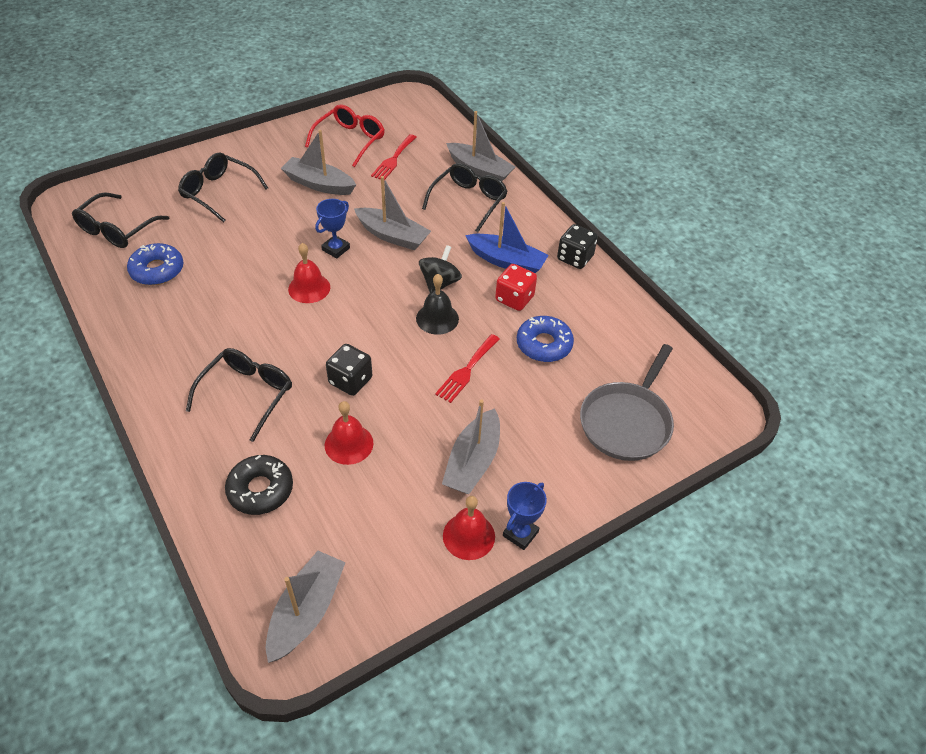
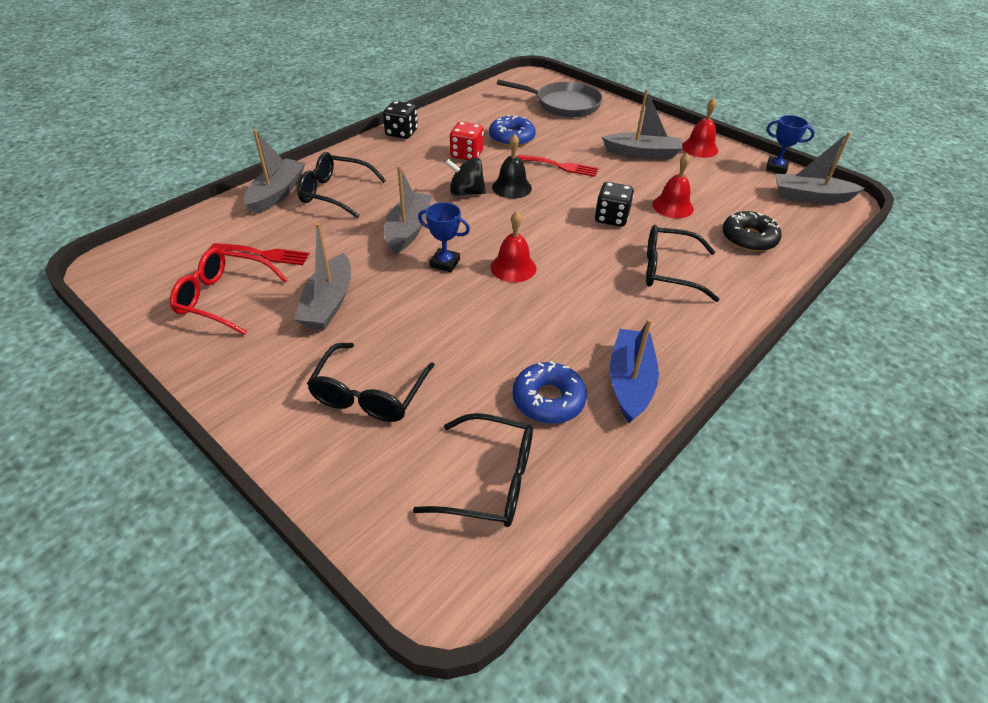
camera: 105 degrees left, 5 degrees down
blue boat [465,202,549,273] -> blue boat moved to [610,319,659,423]
blue trophy [503,482,547,550] -> blue trophy moved to [766,115,815,174]

